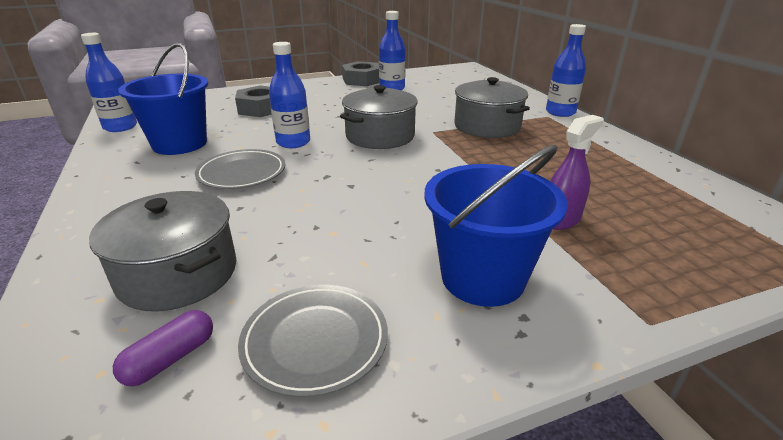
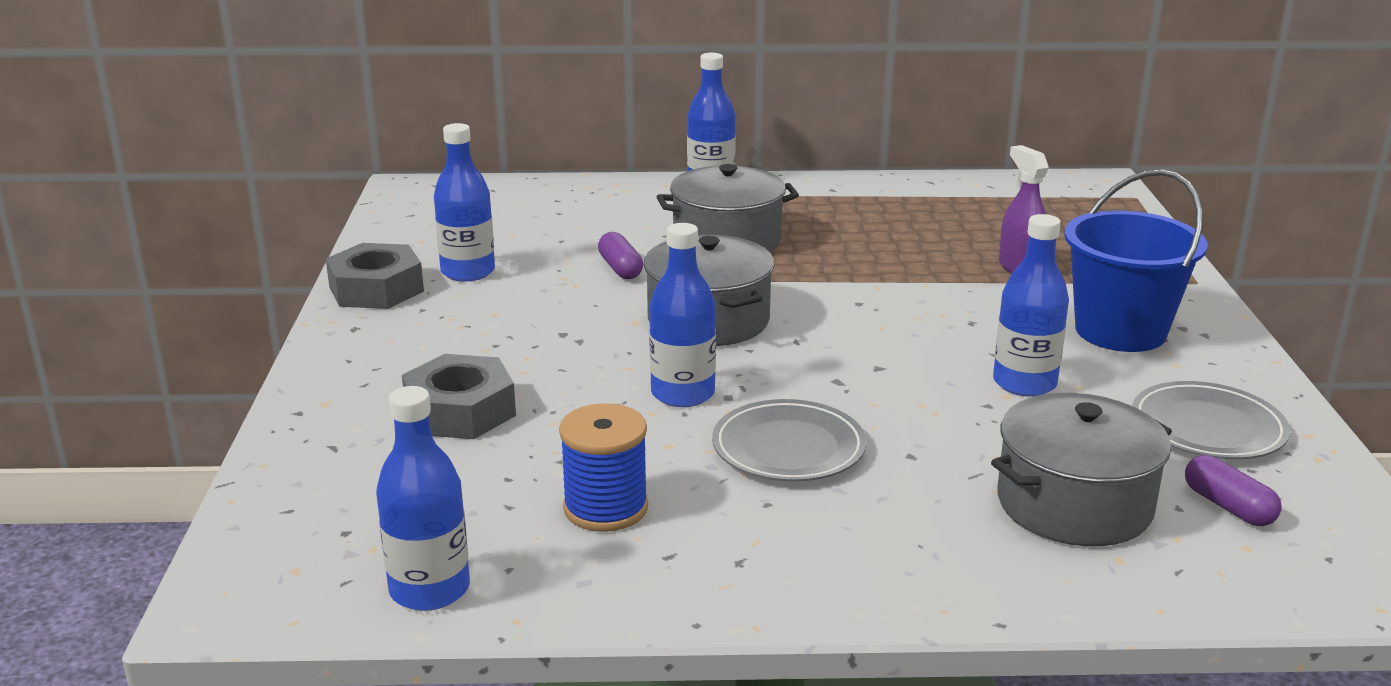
camera: 70 degrees left, 5 degrees down
blue bucket [118,43,208,155] -> blue spool [559,403,648,532]
none -> purple capsule [598,232,643,279]
none -> blue bottle [993,214,1069,397]

